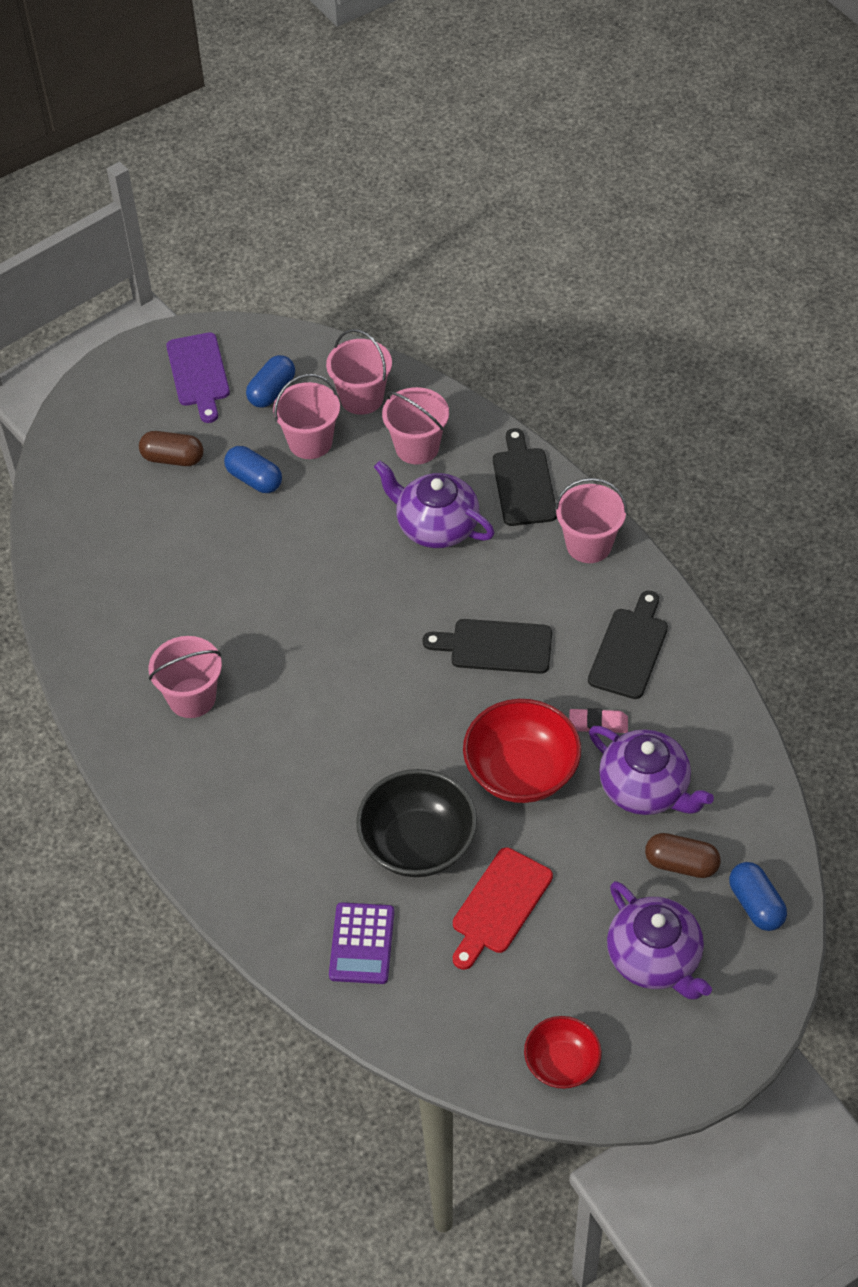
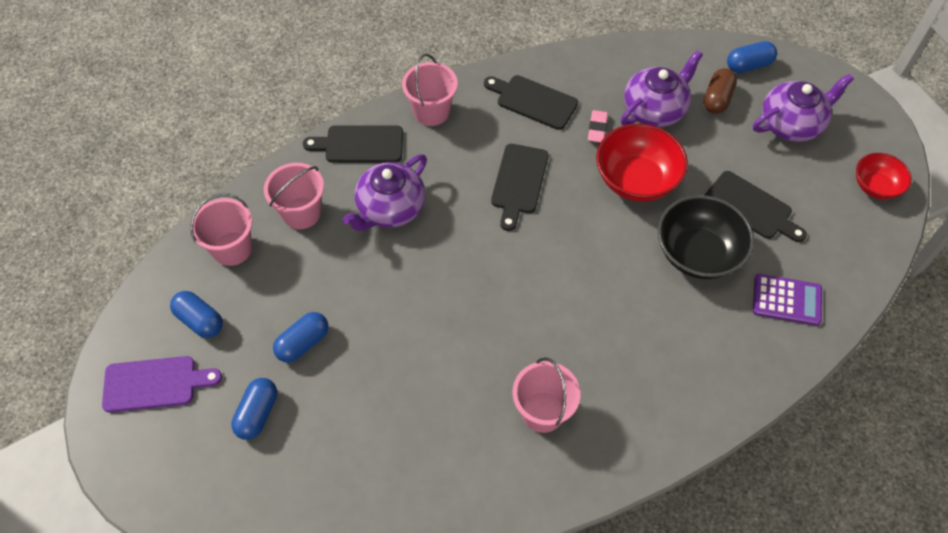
camera: 85 degrees left, 5 degrees up
brown capsule [139,431,203,466] -> blue capsule [231,378,277,440]
pink bucket [273,374,340,459] -> none
red cutting board [453,847,553,970] -> black cutting board [705,171,807,242]

